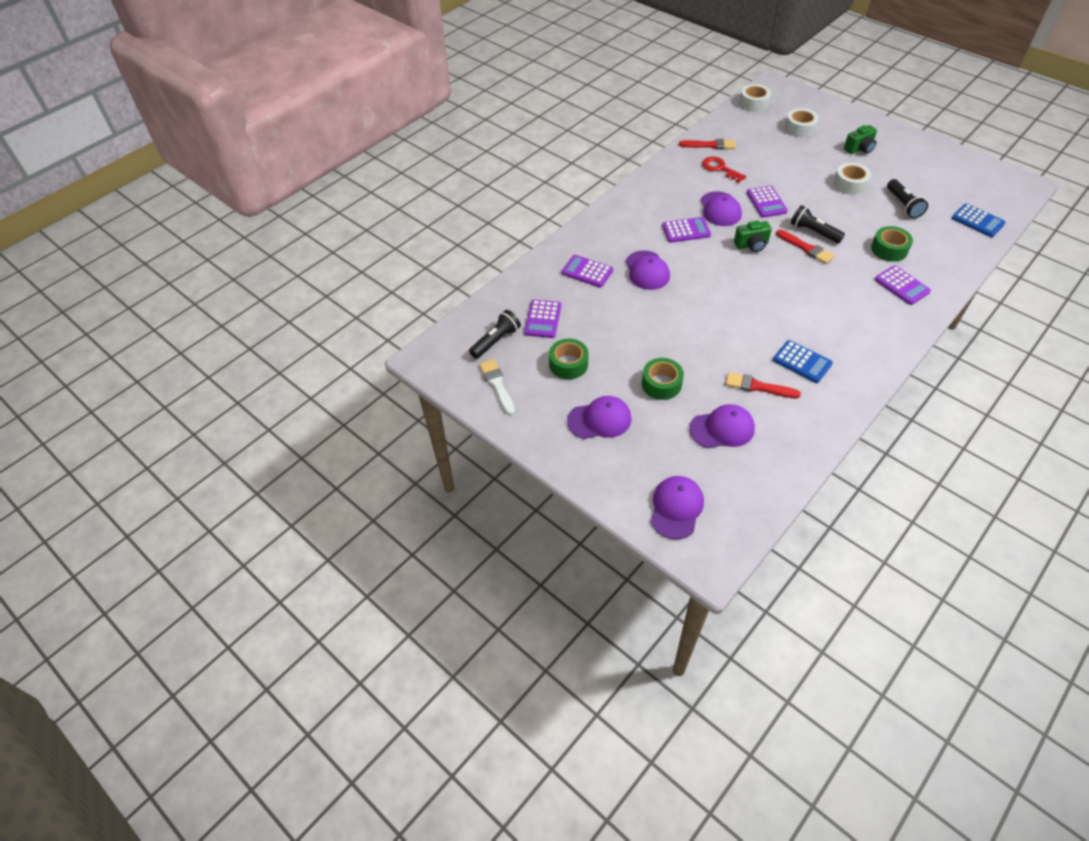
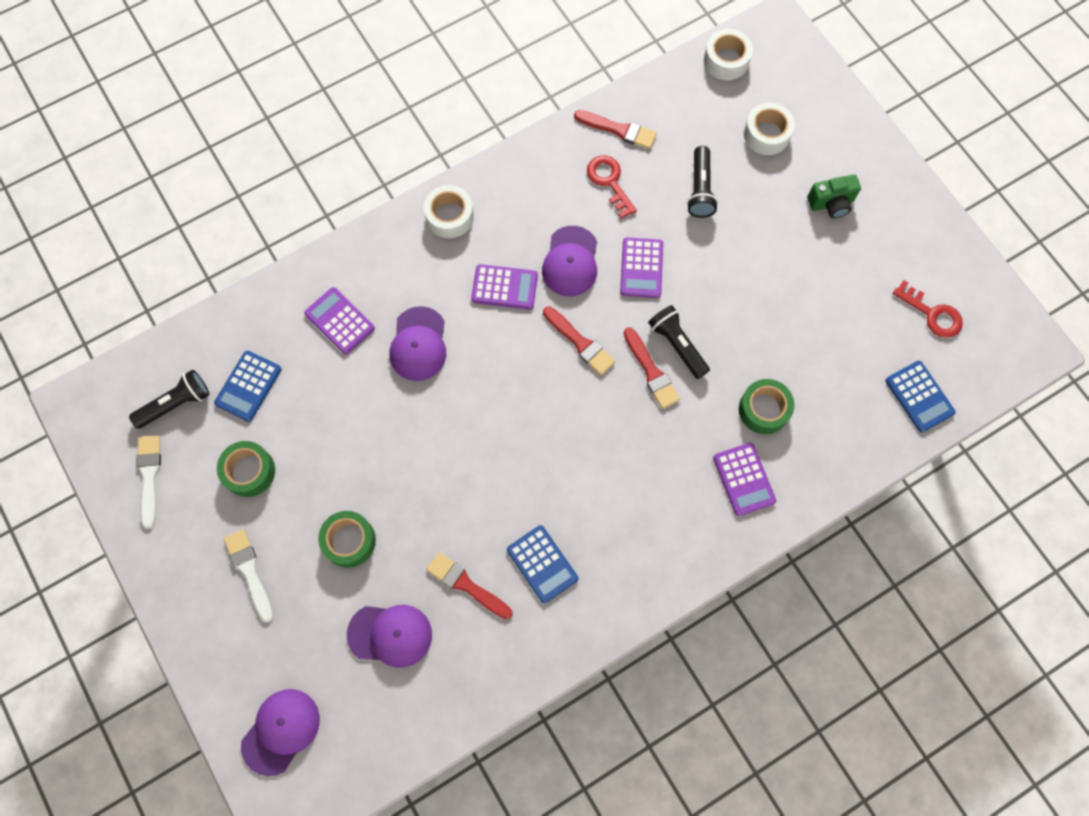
camera: 15 degrees right, 20 degrees up
purple calculator [524,300,561,338] -> blue calculator [214,351,281,422]
purple cap [567,396,632,439] -> white brush [224,529,273,622]
green camera [734,221,772,252] -> red brush [543,306,615,375]
white tape [833,163,871,195] -> white tape moved to [424,185,474,238]
black flashlight [887,179,928,218] -> black flashlight moved to [687,146,718,218]
none -> red key [893,280,963,338]

